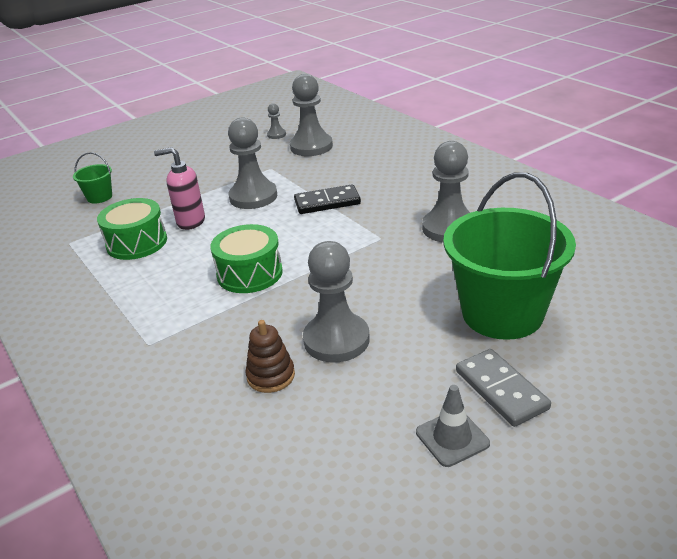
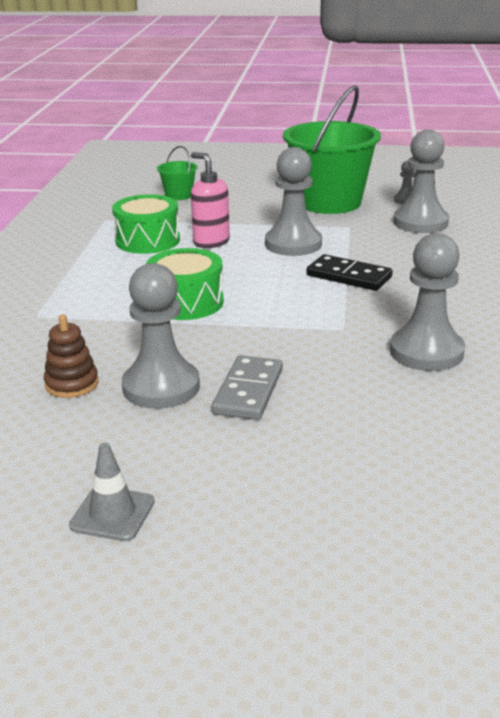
camera: 40 degrees right, 5 degrees down
green bucket [443,172,576,340] -> green bucket moved to [283,85,381,214]
grey domino [456,349,551,427] -> grey domino moved to [212,355,283,420]

